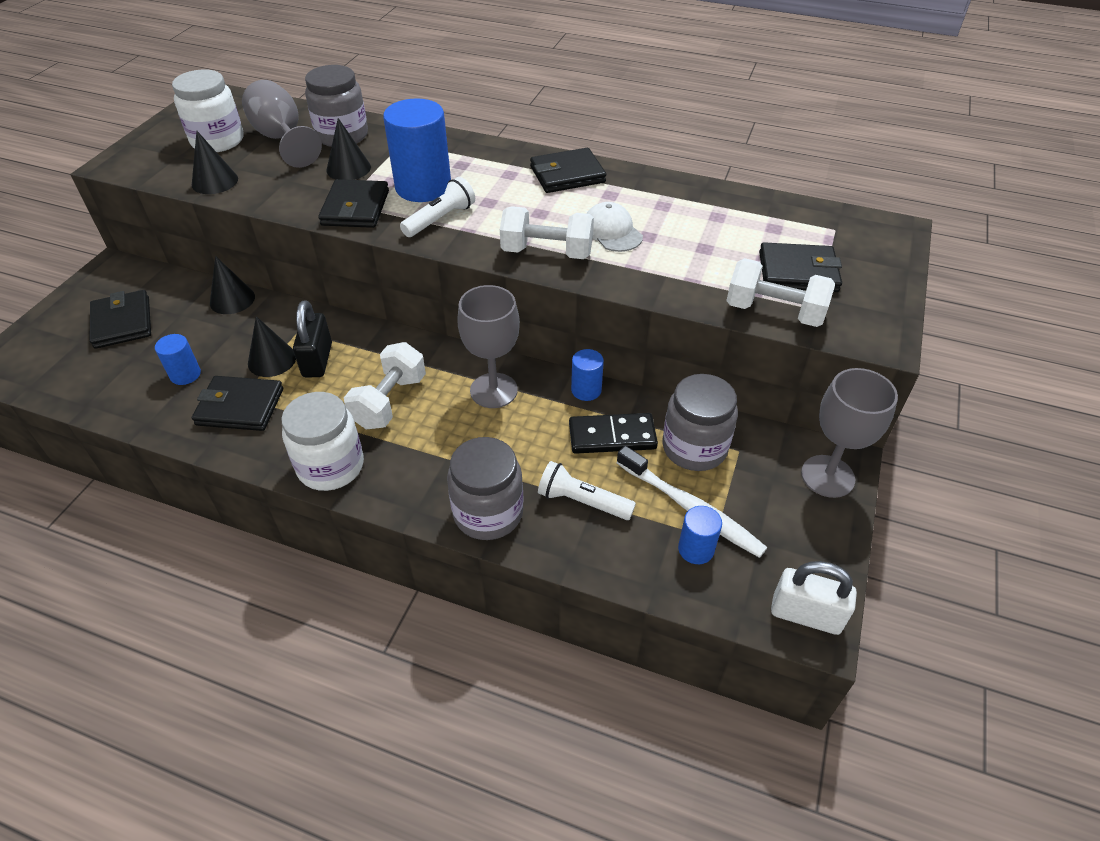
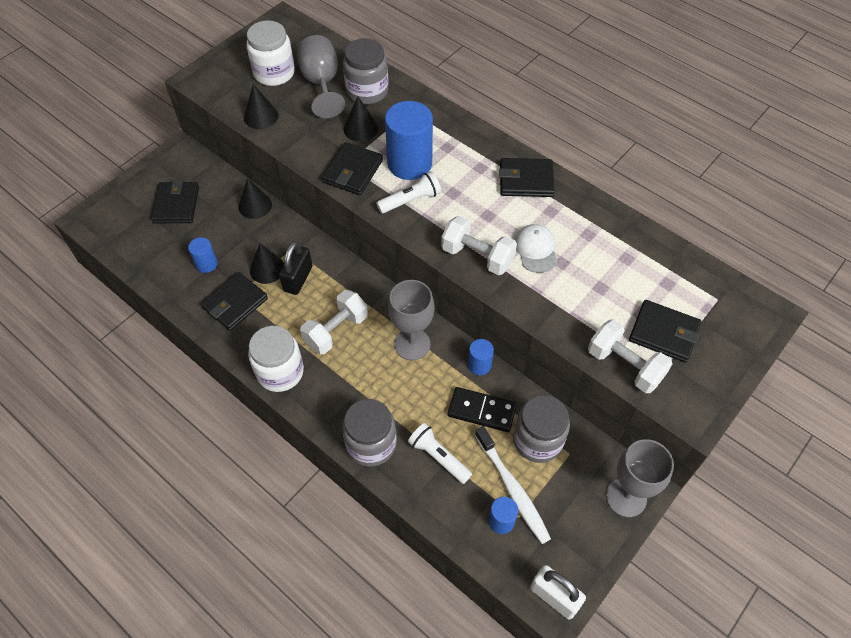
camera: 20 degrees right, 10 degrees up
black wallet [192,376,283,431] -> black wallet turned 75 degrees counterclockwise [200,272,268,331]

